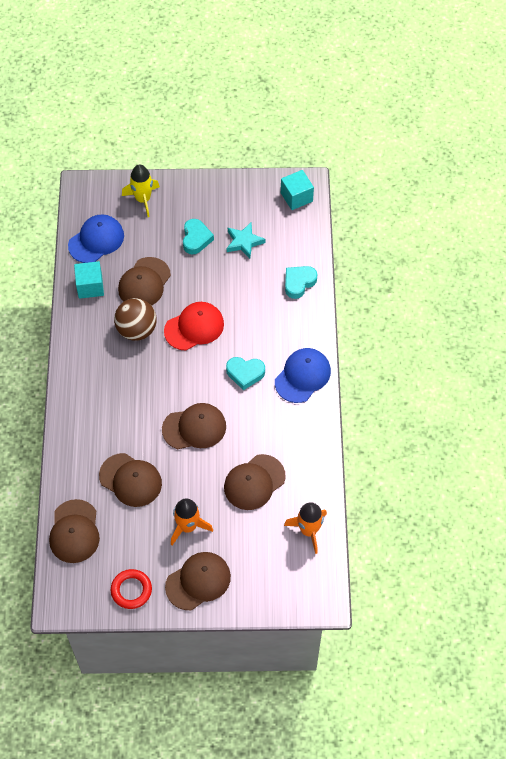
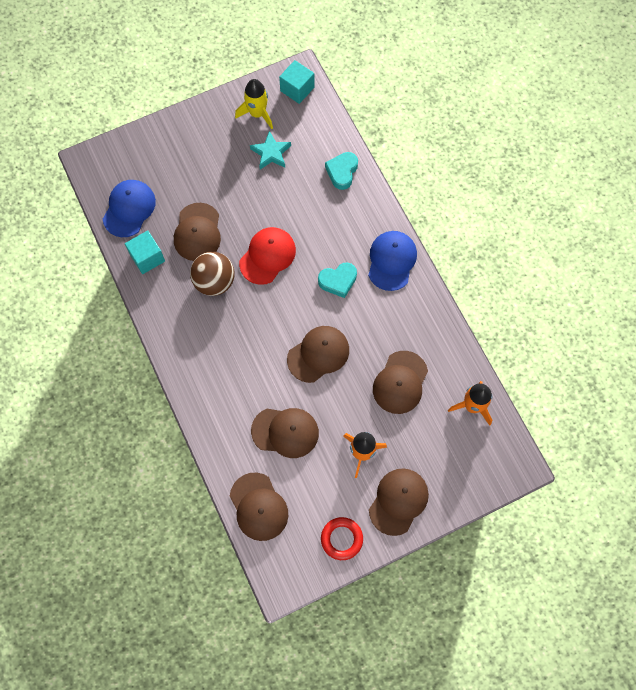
camera: 25 degrees left, 10 degrees up
yellow rocket [122,164,160,217] -> yellow rocket moved to [235,79,273,129]
turquoise heart [183,219,214,255] -> none

